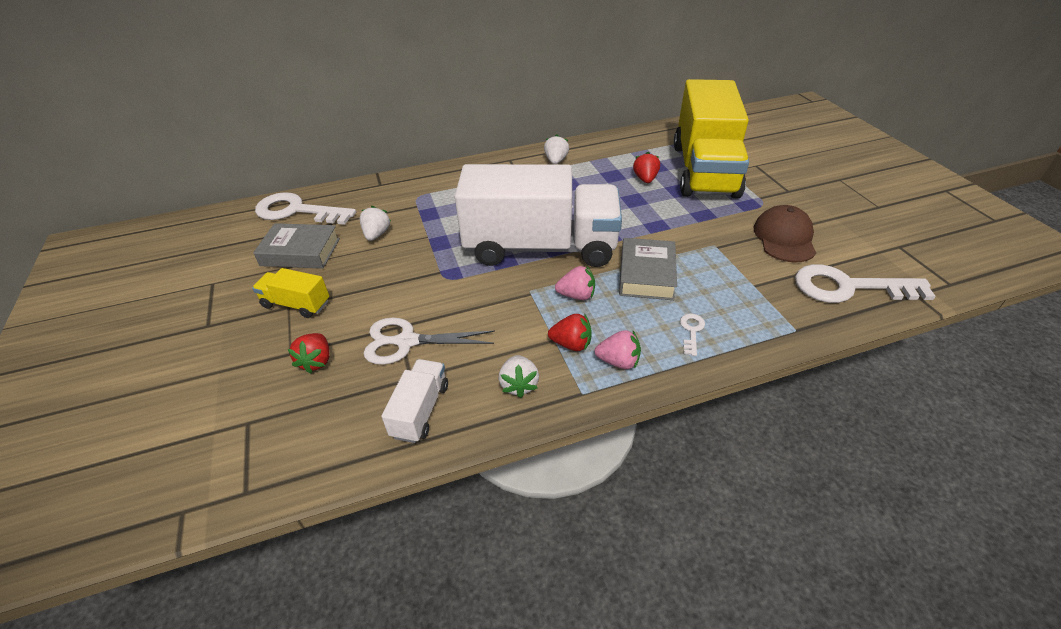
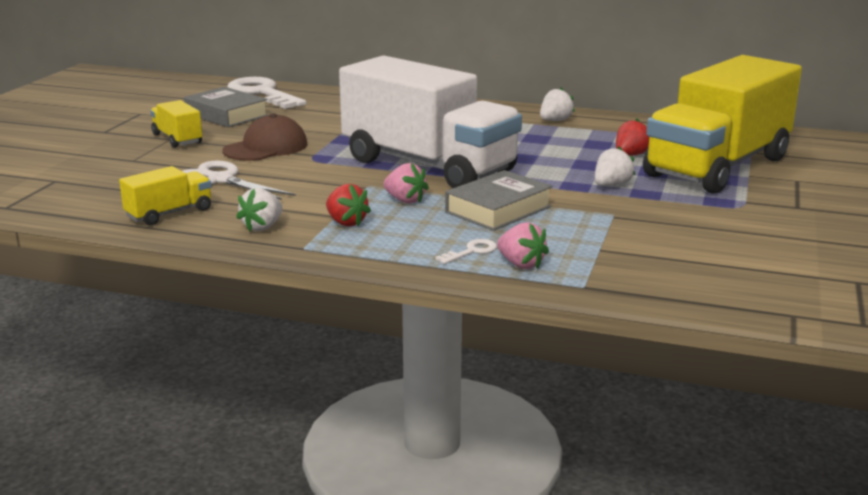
camera: 35 degrees right, 20 degrees down
red strawberry [288,333,330,374] -> none
white strawberry [360,206,391,241] -> white strawberry moved to [595,146,635,186]
white truck [381,359,448,443] -> yellow truck [119,166,212,225]
pink strawberry [595,330,641,369] -> pink strawberry moved to [497,222,549,269]
brown cap [754,205,816,262] -> brown cap moved to [222,113,307,161]
white key [795,264,936,303] -> none

